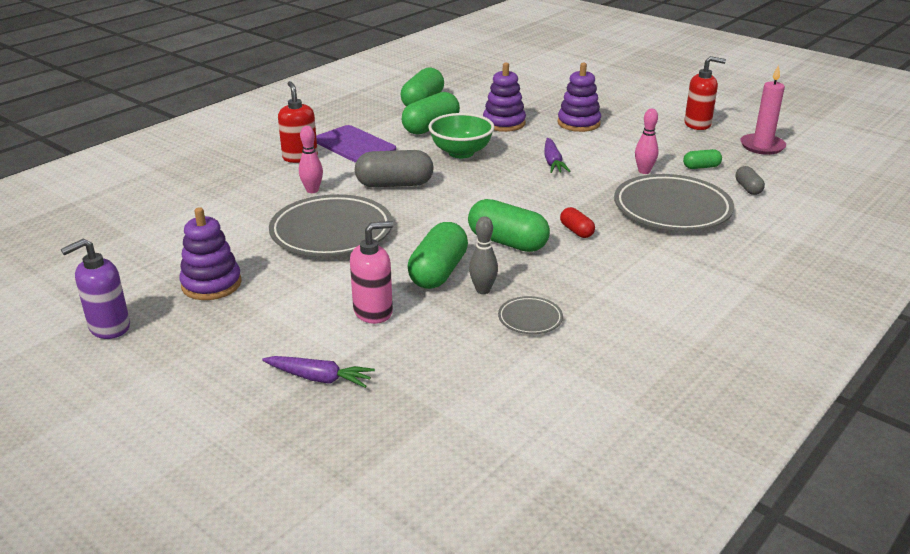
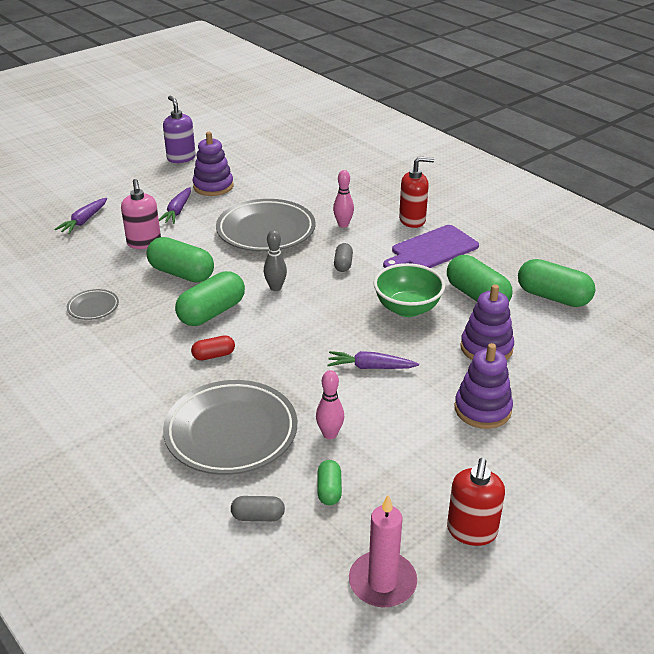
camera: 100 degrees right, 5 degrees up
grey capsule [355,150,434,187] -> grey capsule [334,243,353,272], size x0.52
grey bowling pin [469,216,498,294] -> grey bowling pin moved to [264,230,287,291]
none -> purple carrot [159,187,191,224]

